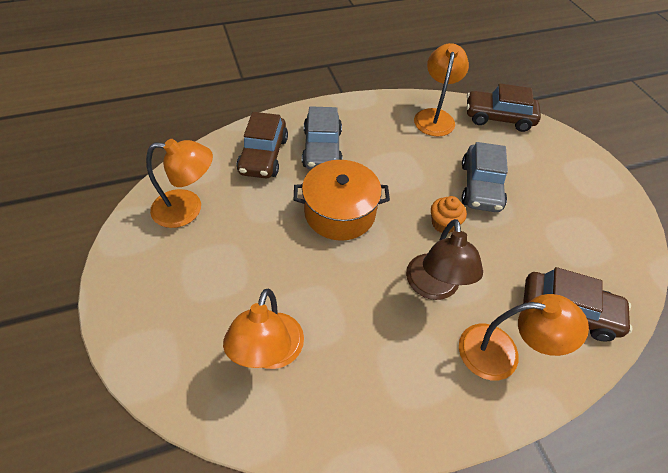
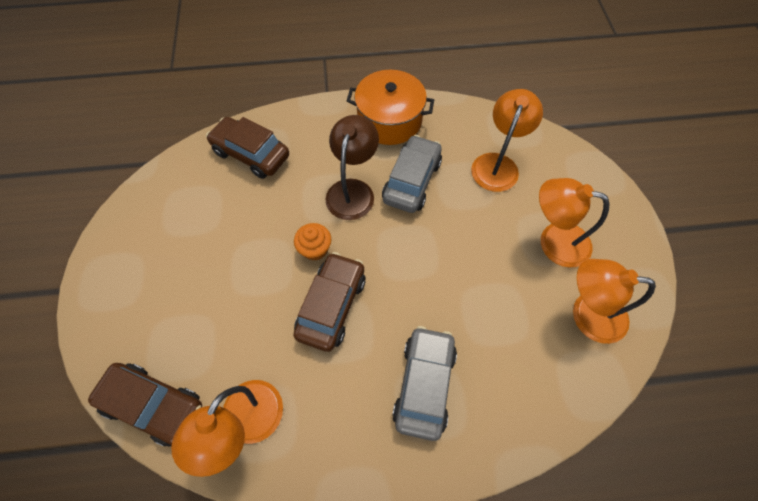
camera: 165 degrees left, 10 degrees up
brown car [236,112,288,178] -> brown car moved to [293,252,366,352]
orange pot [294,160,390,241] -> orange pot moved to [347,70,434,145]
orange lamp [459,294,589,380] -> orange lamp moved to [539,178,610,268]
grey car [462,142,508,212] -> grey car moved to [382,135,442,213]

